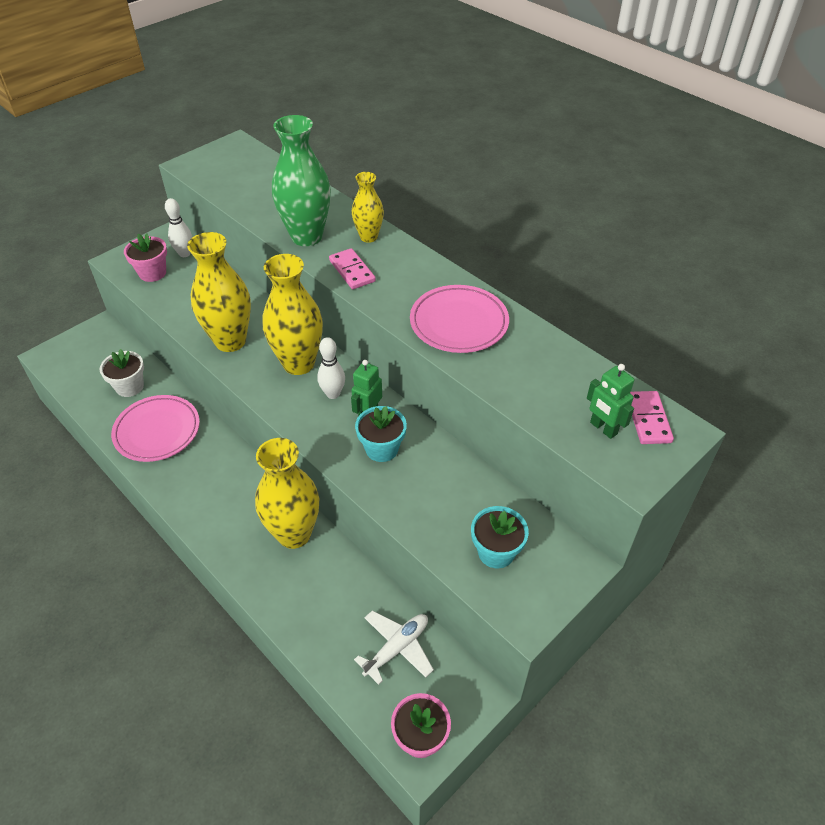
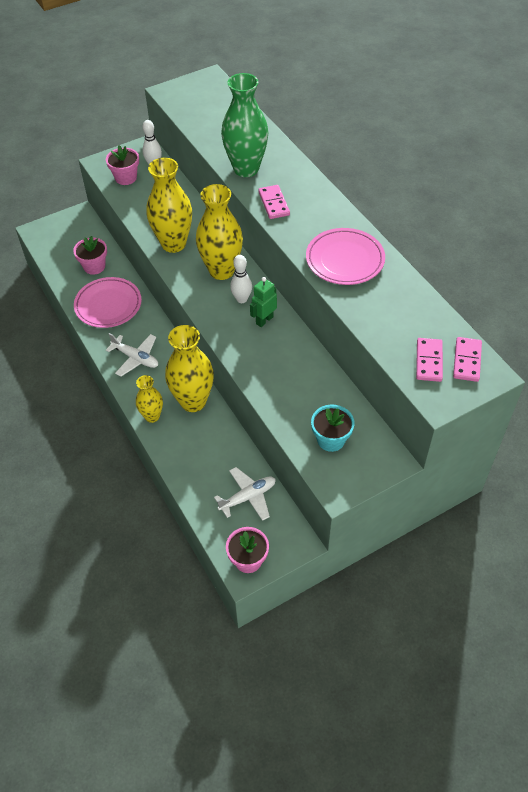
camera: 15 degrees right, 5 degrees up
white flower pot [100,349,144,397] -> pink flower pot [73,236,107,275]
yellow vase [351,172,384,243] -> yellow vase moved to [136,375,163,423]
turquoise flower pot [355,406,407,462] -> none
green robot [587,364,634,439] -> pink domino [416,338,443,382]
none -> white plane [106,333,158,376]

